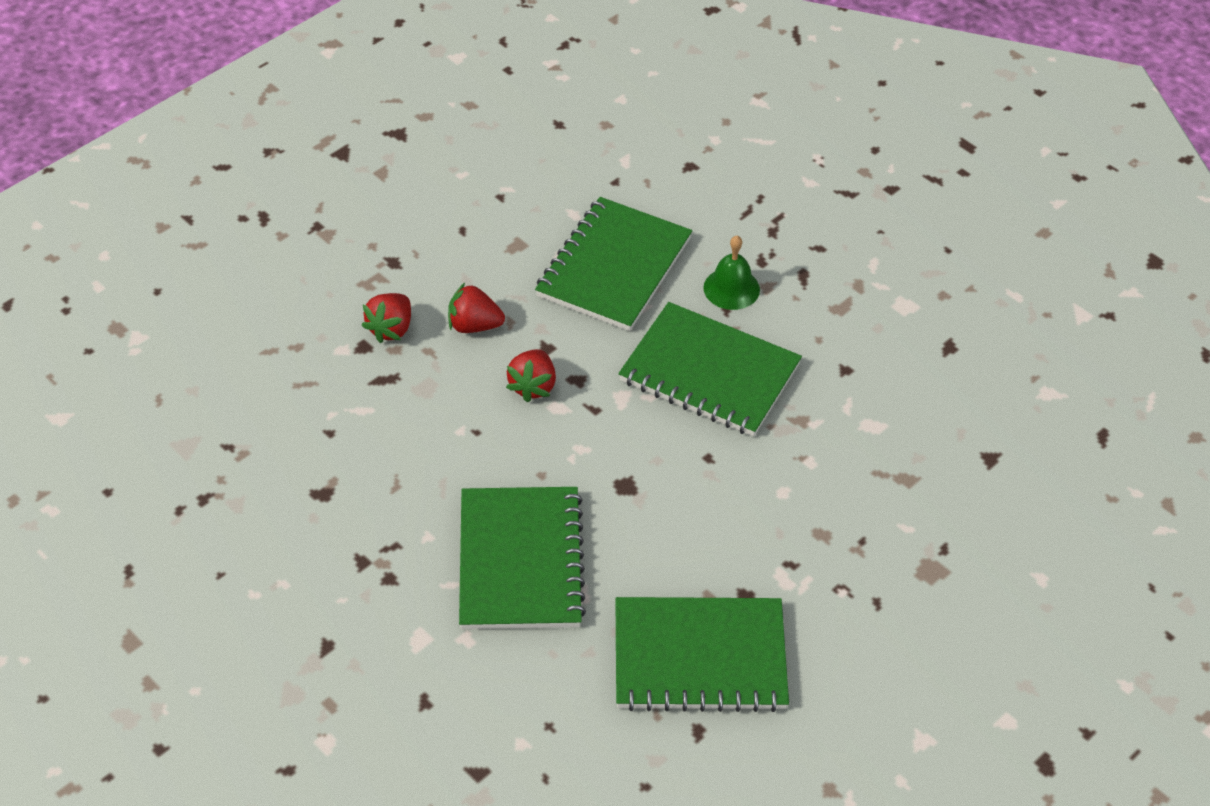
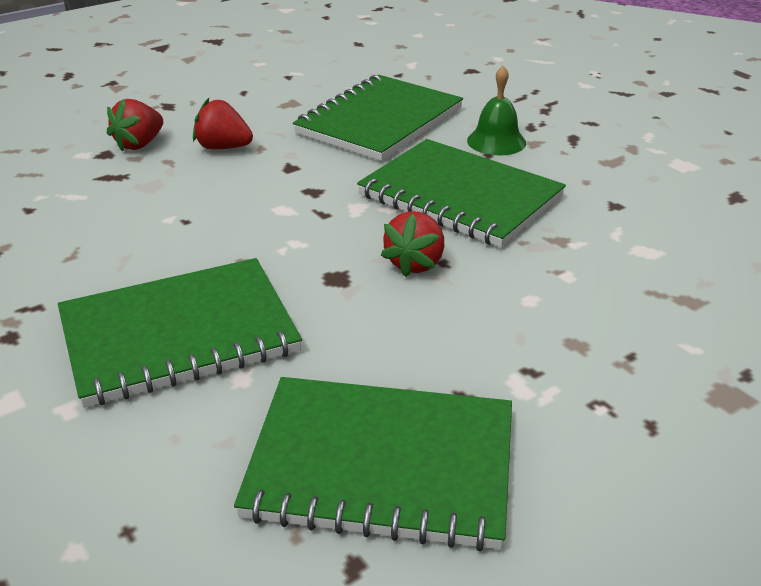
camera: 10 degrees right, 15 degrees down
green notebook [459,487,586,629] -> green notebook turned 60 degrees clockwise [58,258,302,408]
red strawberry [506,349,556,403] -> red strawberry moved to [381,211,444,277]

